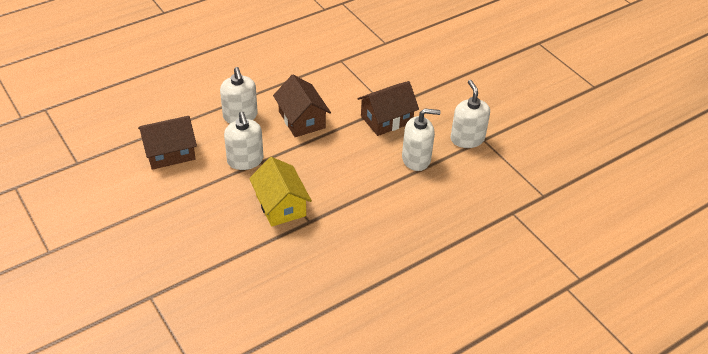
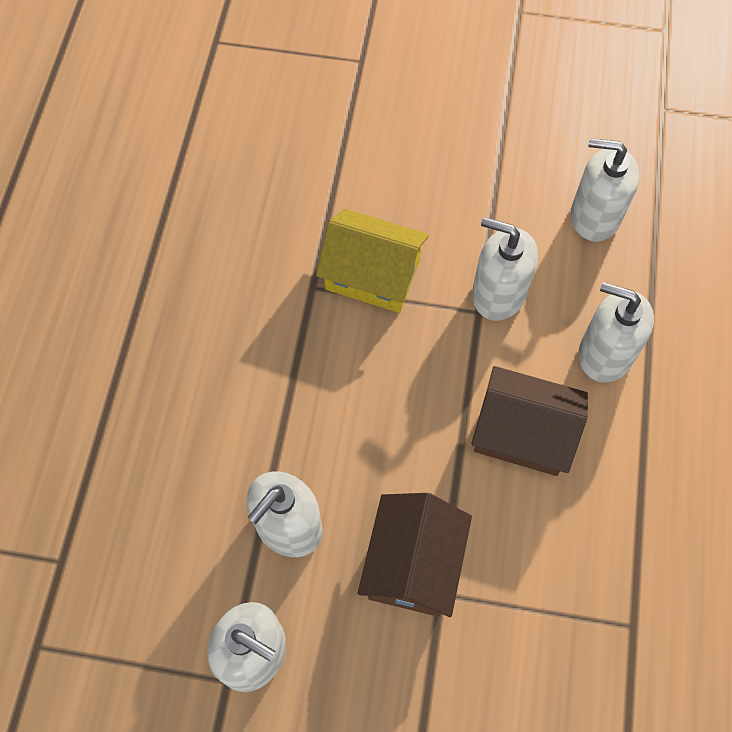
camera: 135 degrees right, 20 degrees up
brown house [138,116,197,170] -> white soap dispenser [571,138,639,242]

